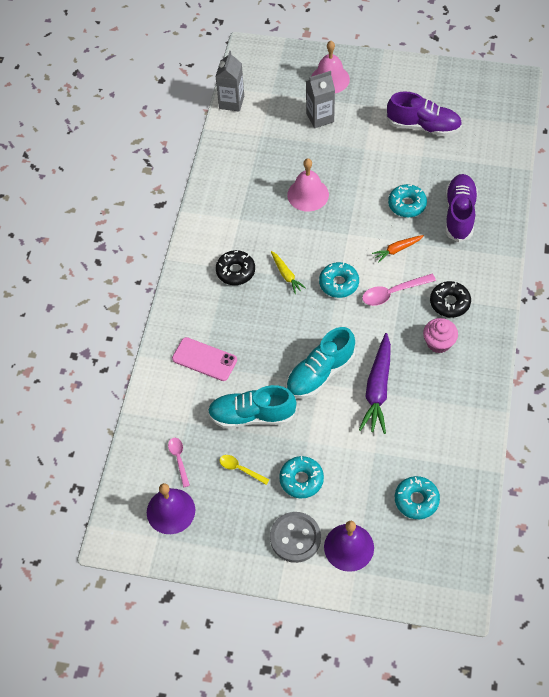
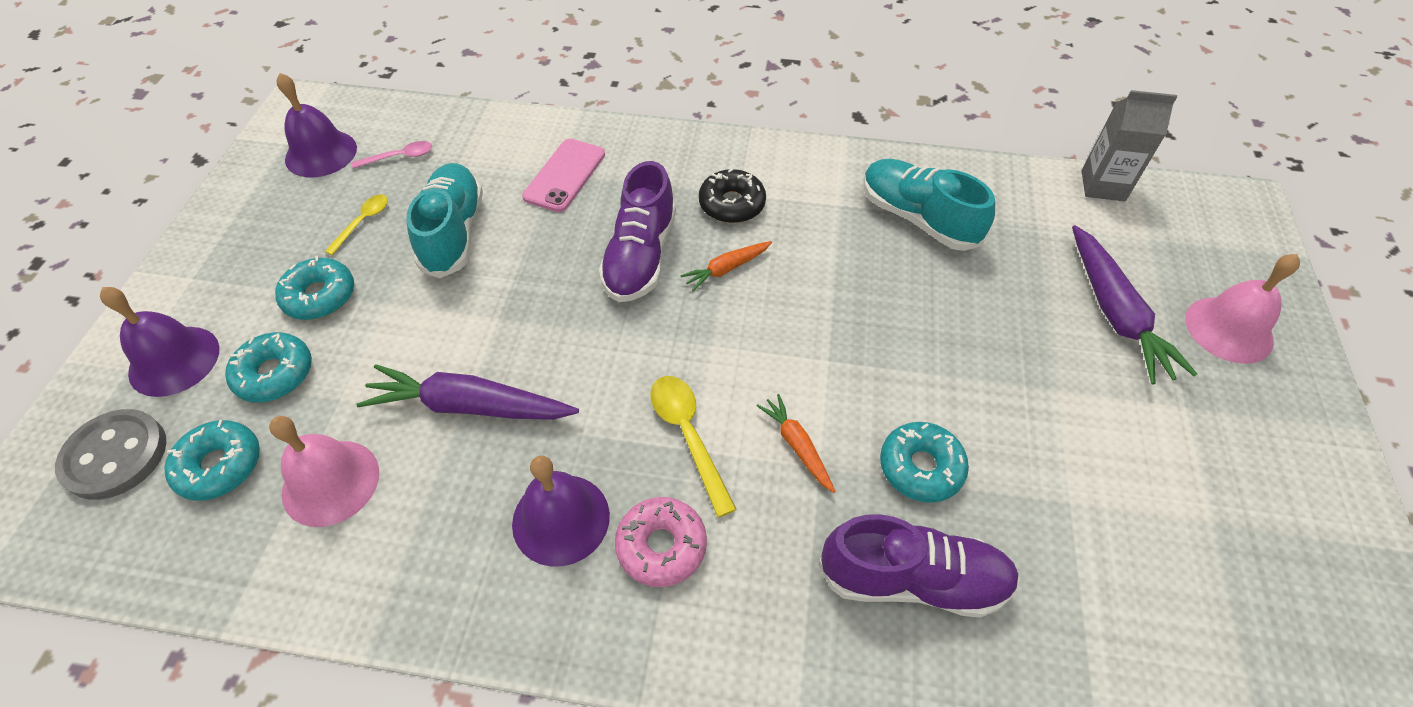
camera: 85 degrees right, 5 degrees down
grey button [270,512,321,563] -> grey button moved to [55,409,167,500]
yellow carrot [271,251,306,294] -> orange carrot [680,241,772,291]
turquoise shoe [286,327,356,399] -> turquoise shoe moved to [863,159,995,251]
pink bell [287,158,329,212] -> pink bell moved to [269,416,379,527]
grey carton [306,71,335,128] -> purple carrot [1072,225,1197,384]
turquoise donut [319,262,359,298] -> turquoise donut moved to [225,332,312,402]
pink spoon [362,274,436,306] -> yellow spoon [650,376,737,517]
purple shoe [386,92,462,136] -> purple shoe moved to [599,161,676,302]
pink cupcake [423,318,458,353] -> purple bell [512,456,610,567]
black donut [430,281,471,318] -> pink donut [615,497,707,587]

